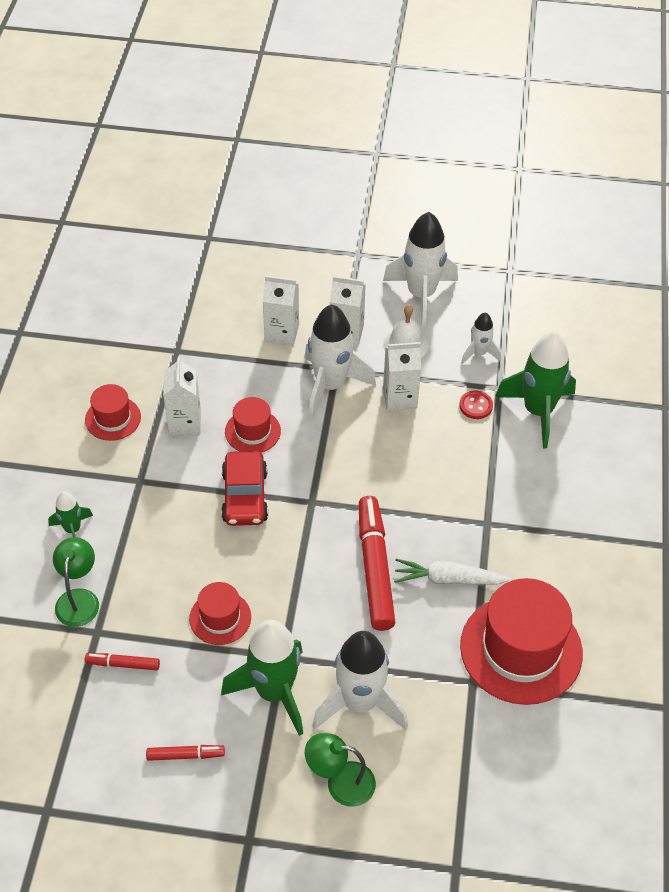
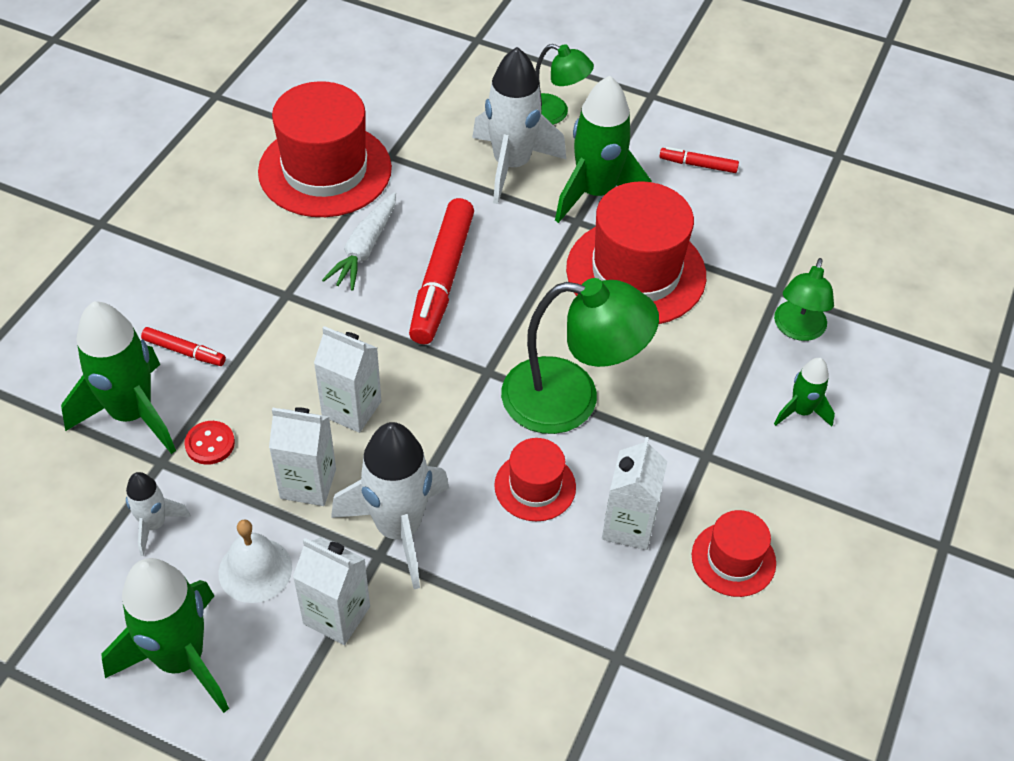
camera: 165 degrees left, 0 degrees up
red marker [85,653,160,670] -> red marker moved to [141,327,226,366]
red hat [189,582,251,645] -> red hat [566,181,706,324], size x1.95
red car [221,451,268,526] -> green lamp [501,278,659,434]
white carton [263,275,299,346] -> white carton moved to [314,326,381,433]
white rocket [383,212,458,327] -> green rocket [101,558,229,713]
white carrot [394,559,511,585] -> white carrot turned 90 degrees clockwise [322,192,396,291]

